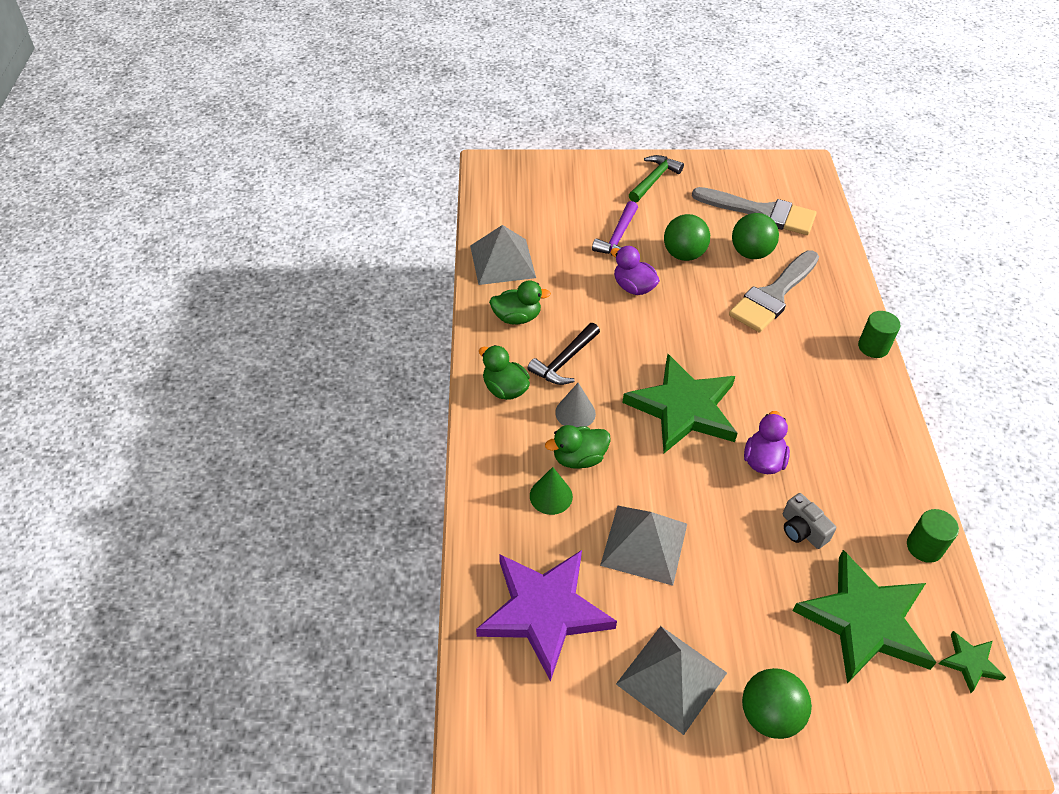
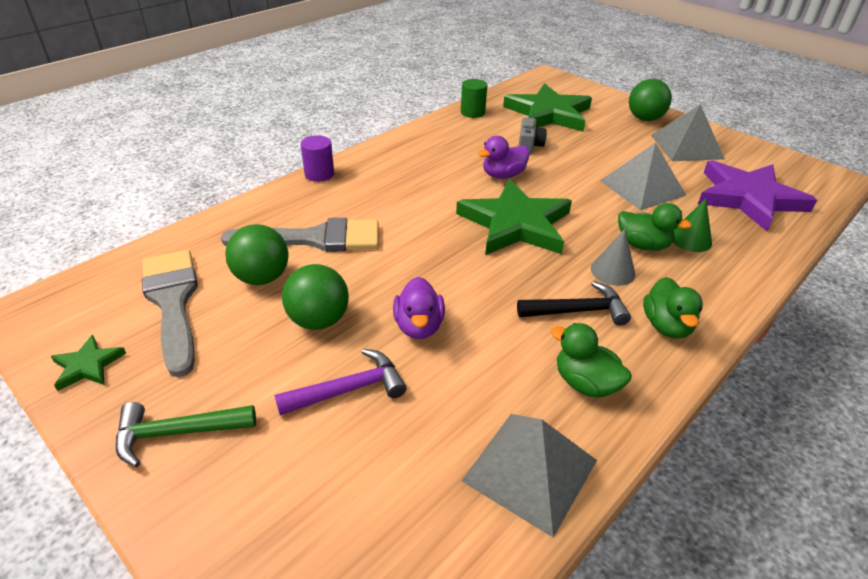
camera: 135 degrees left, 10 degrees down
green cylinder [858,311,901,358] -> purple cylinder [301,135,334,182]
green star [939,631,1006,693] -> green star moved to [51,335,126,391]

